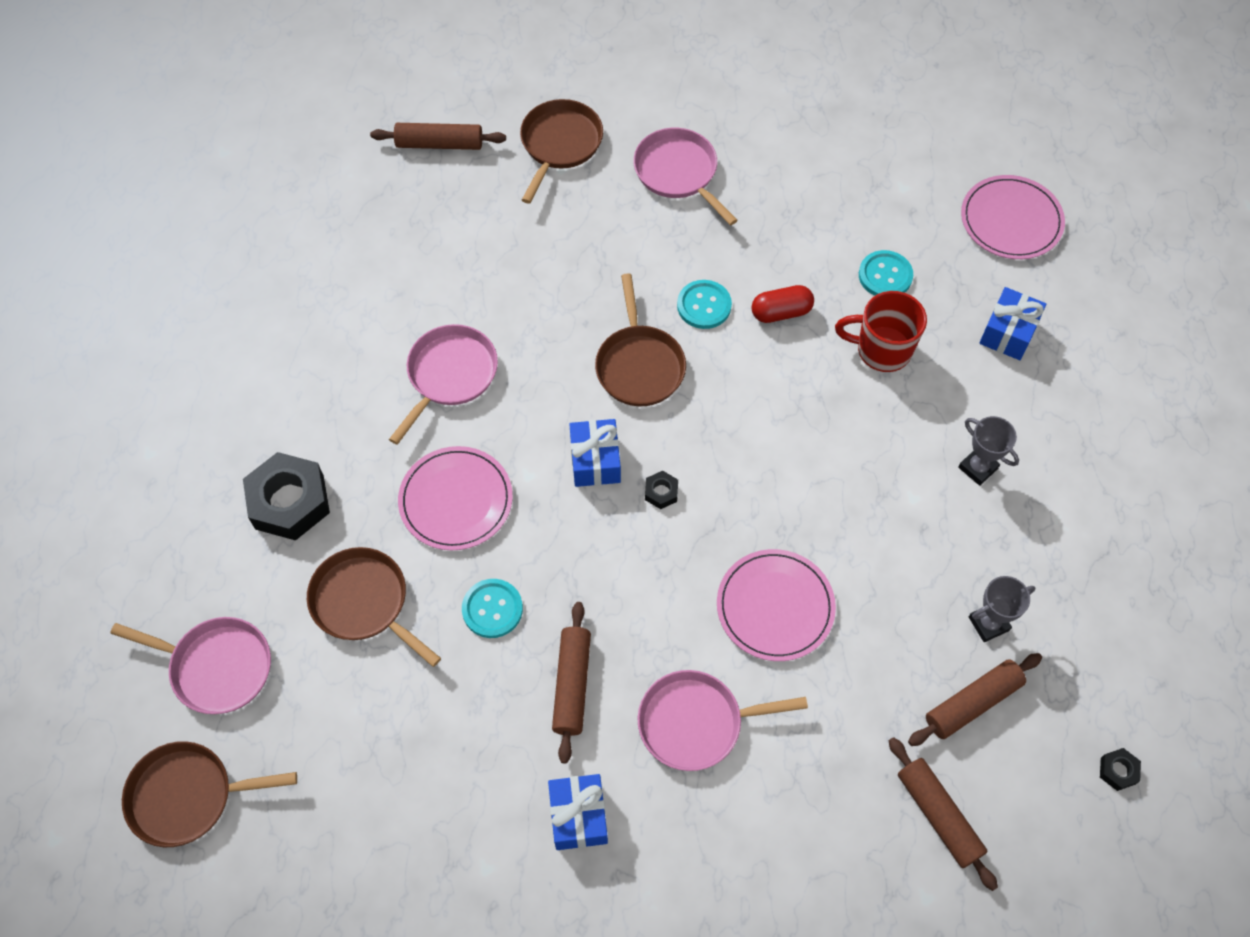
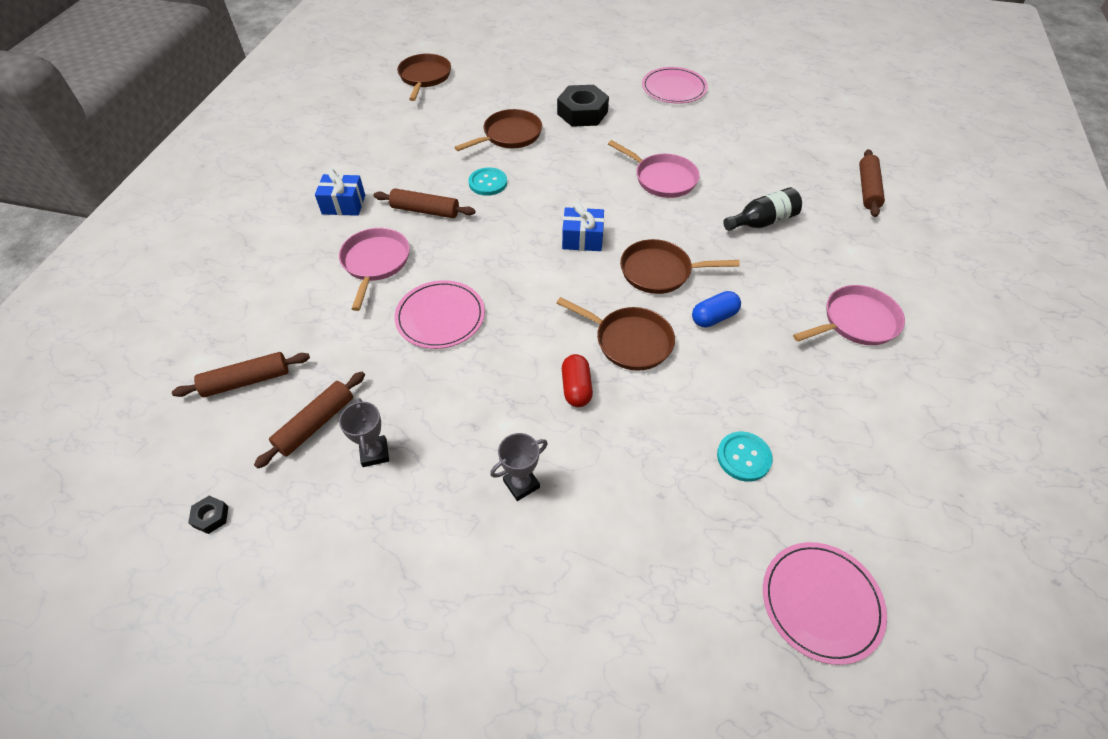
camera: 100 degrees right, 10 degrees down
pink pan [110,617,271,714] -> none
pink plate [398,446,513,550] -> pink plate moved to [642,67,708,104]
brown pan [520,99,603,204] -> brown pan moved to [557,297,675,371]
black nut [645,471,678,509] -> none
turquoise button [677,280,732,329] -> blue capsule [692,291,741,327]
red capsule [751,285,814,323] -> red capsule moved to [562,354,593,407]
red mug [835,291,927,372] -> none
brown rolling pin [908,653,1042,746] -> brown rolling pin turned 60 degrees clockwise [254,372,365,469]
blue gift [979,287,1046,360] -> none
none -> black bottle [723,187,802,231]

